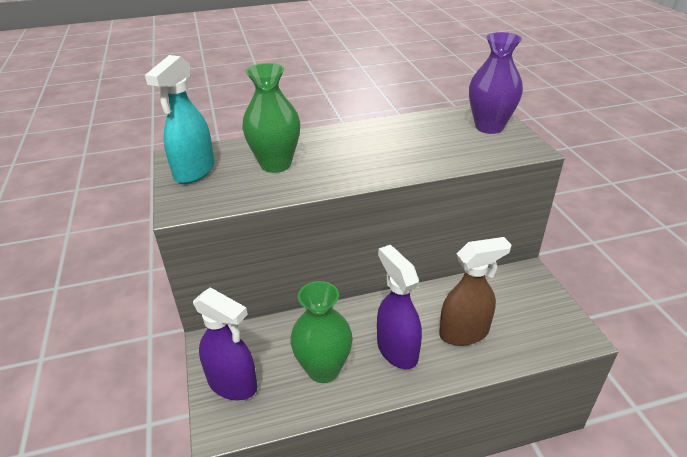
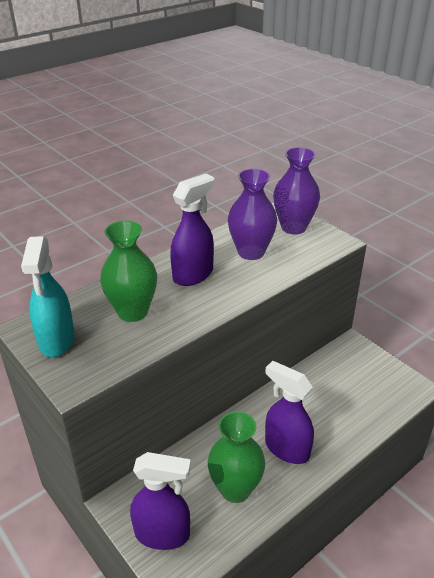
camera: 25 degrees left, 0 degrees up
brown spray bottle [439,237,511,346] -> none
none -> purple spray bottle [170,174,214,286]
none -> purple vase [228,168,277,260]

